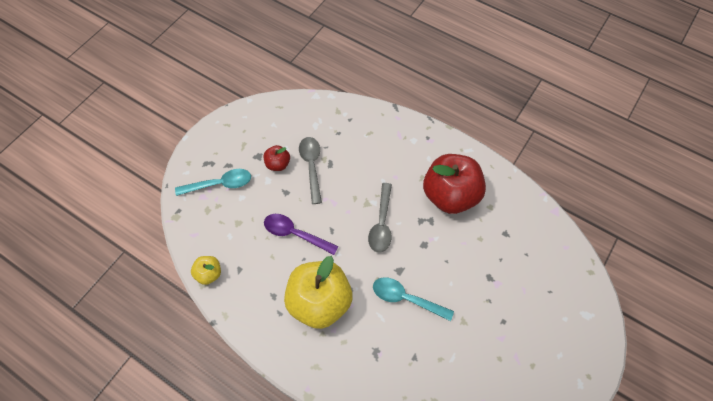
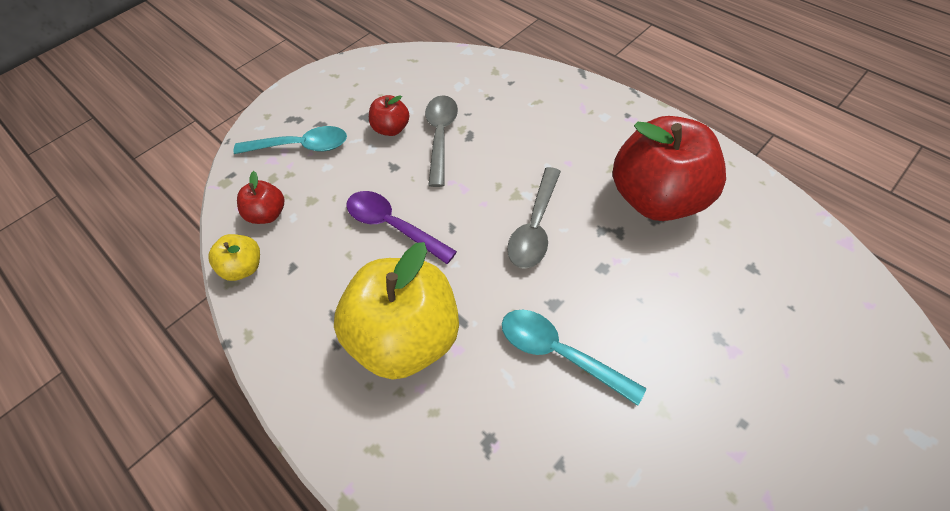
camera: 15 degrees right, 5 degrees down
none -> red apple [237,171,284,224]

